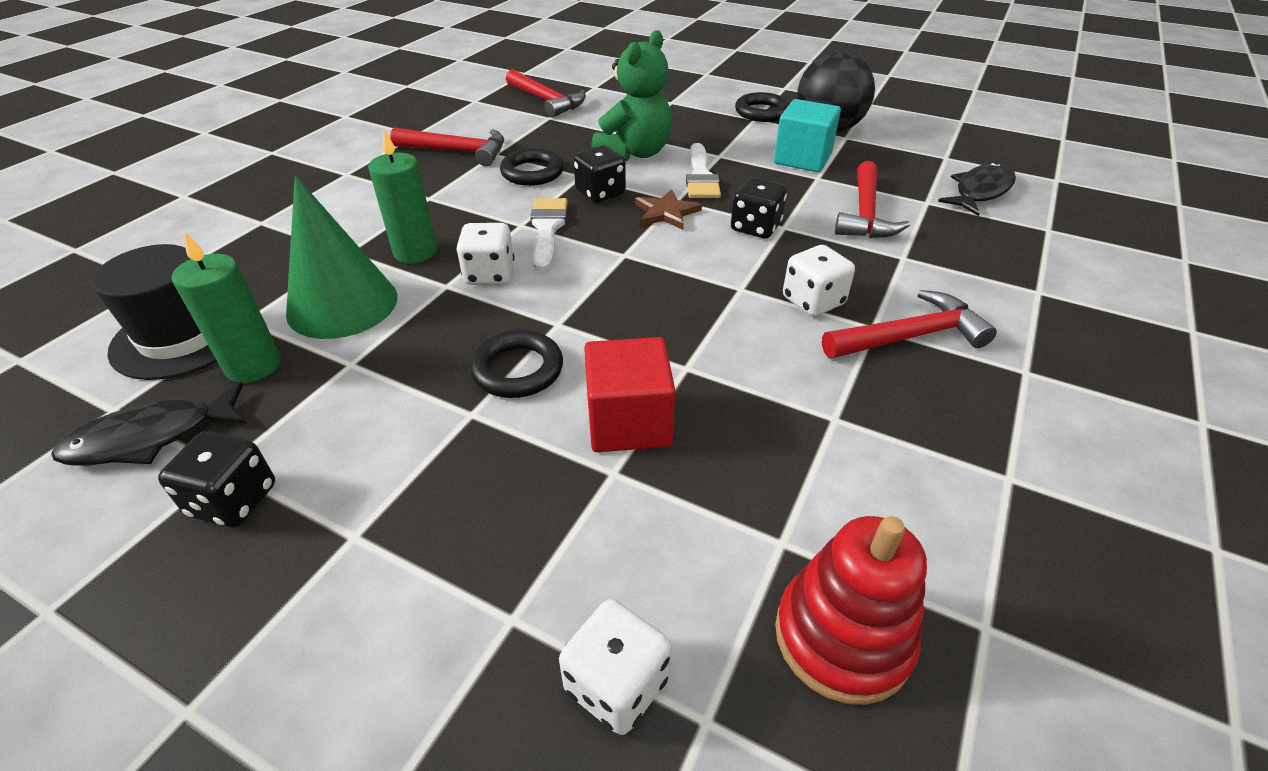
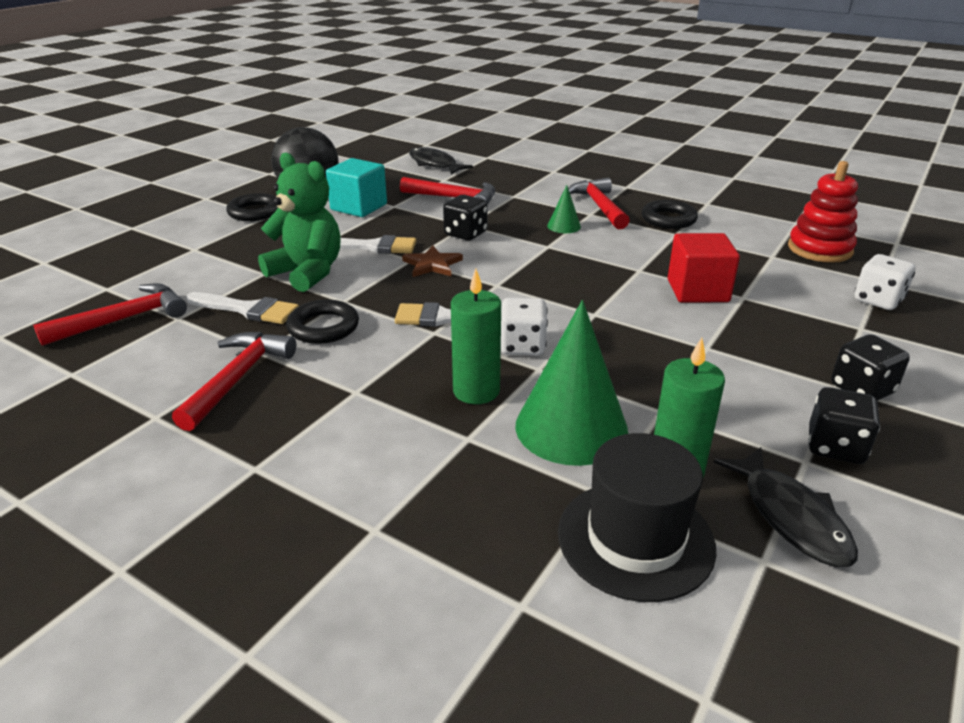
camera: 85 degrees left, 10 degrees down
black ring [470,330,563,398] -> black ring moved to [642,200,698,229]
black dice [573,146,626,203] -> black dice moved to [831,334,910,401]
white dice [783,245,855,317] -> green cone [547,185,581,233]
none -> white brush [186,292,299,324]

